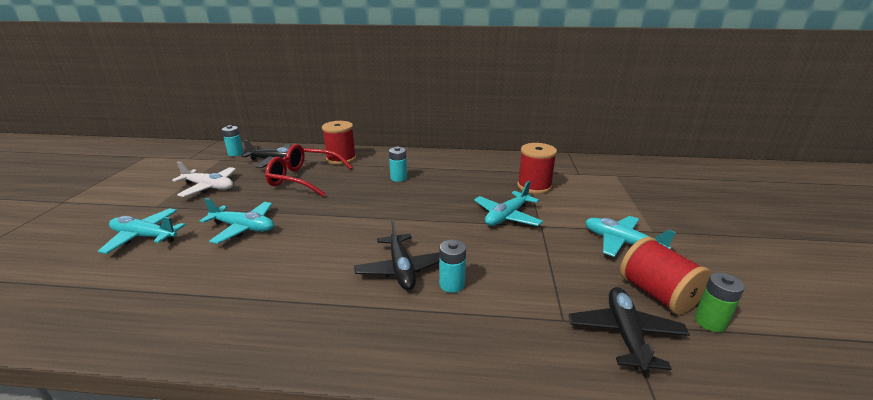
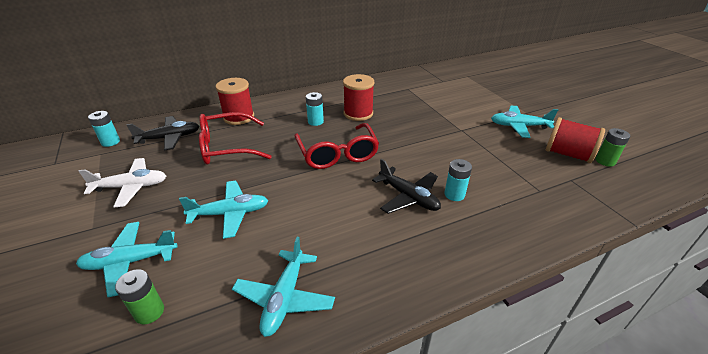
camera: 30 degrees left, 10 degrees up
turquoise plane [474,181,543,226] -> turquoise plane moved to [232,237,335,337]
red spool [517,143,557,194] -> red spool moved to [343,74,374,121]
black plane [569,287,690,374] -> none
none -> green battery [115,269,164,325]
none -> red glasses [294,123,379,169]

